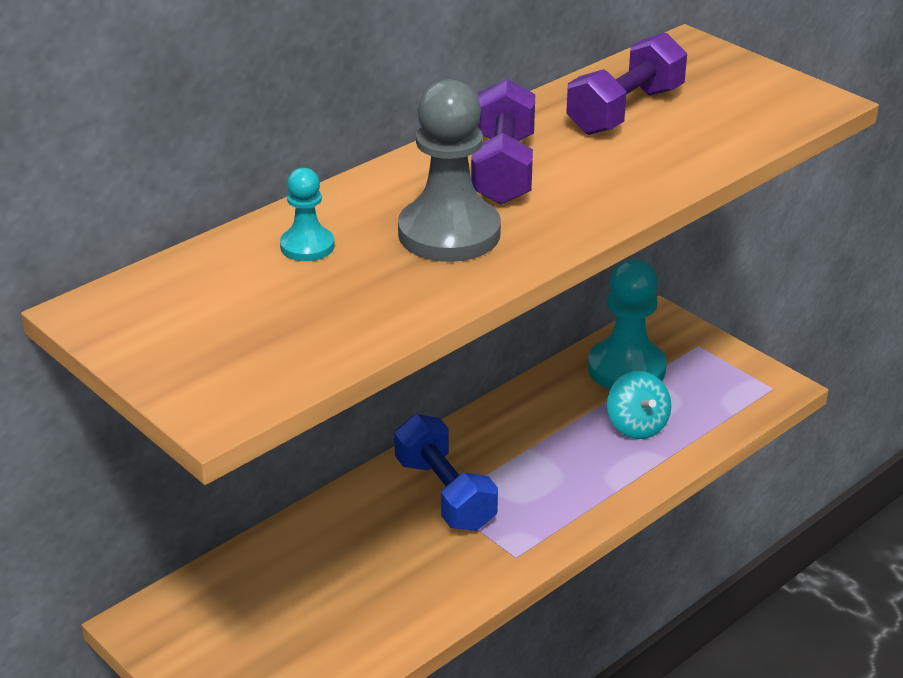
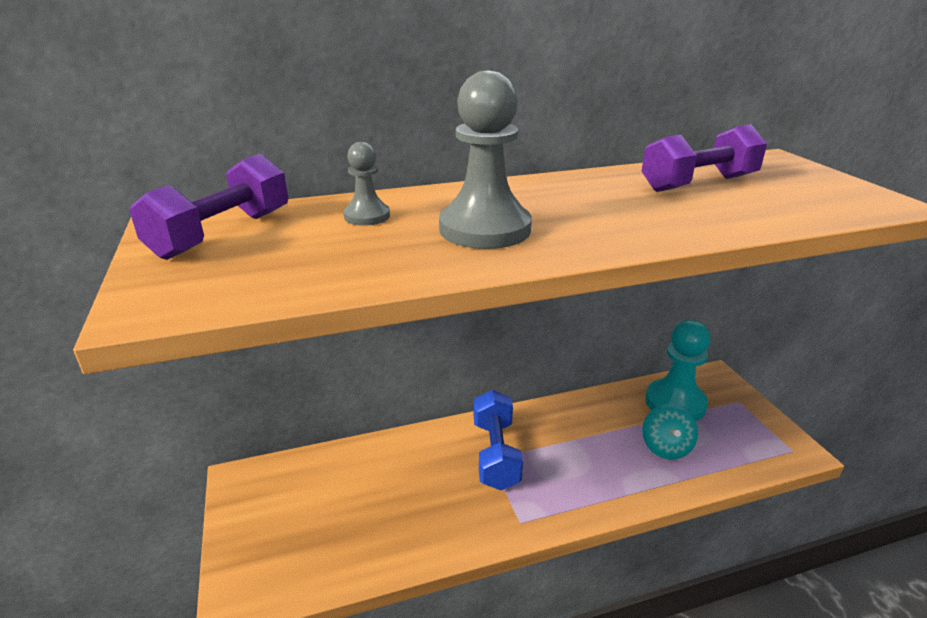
camera: 25 degrees right, 5 degrees down
turquoise pawn [280,168,335,261] -> grey pawn [343,142,390,226]
purple dumbbell [471,79,535,205] -> purple dumbbell moved to [129,154,288,260]

